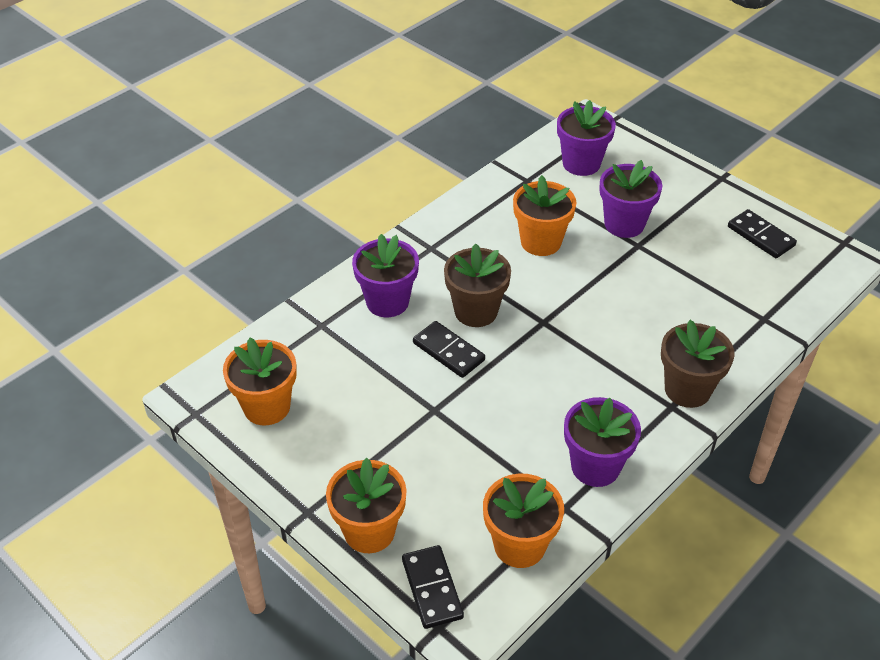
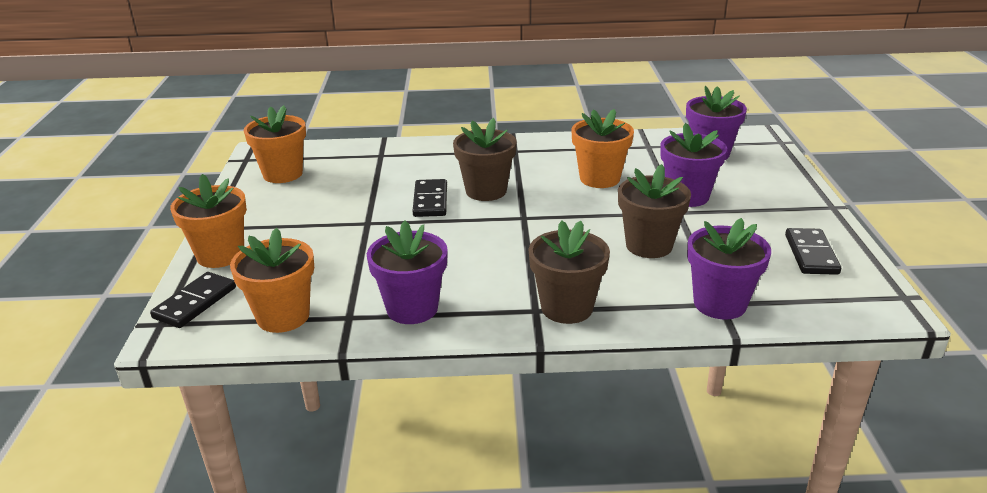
camera: 45 degrees right, 15 degrees down
purple flower pot [352,234,419,317] -> purple flower pot moved to [687,218,771,319]
none -> brown flower pot [618,164,691,258]

